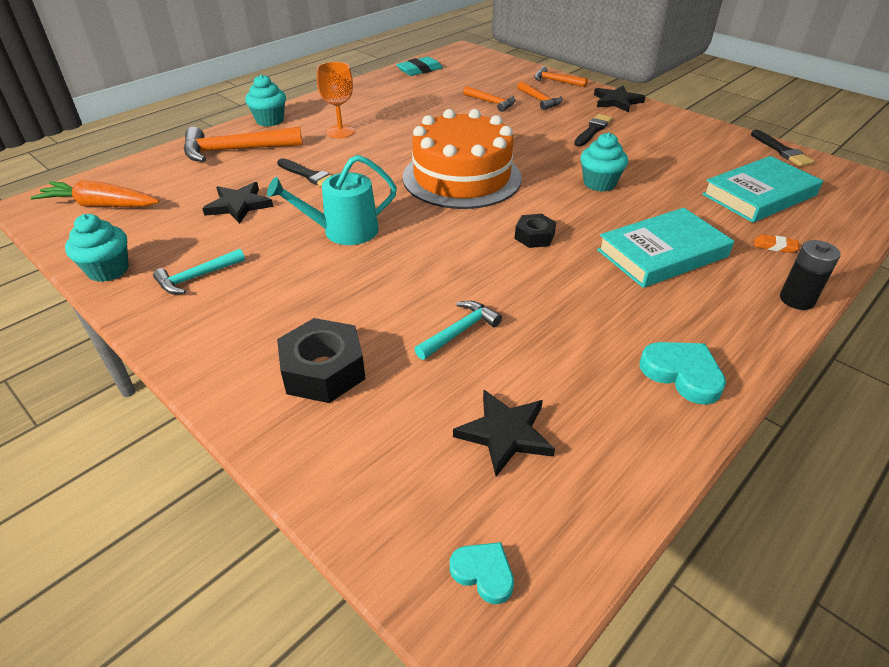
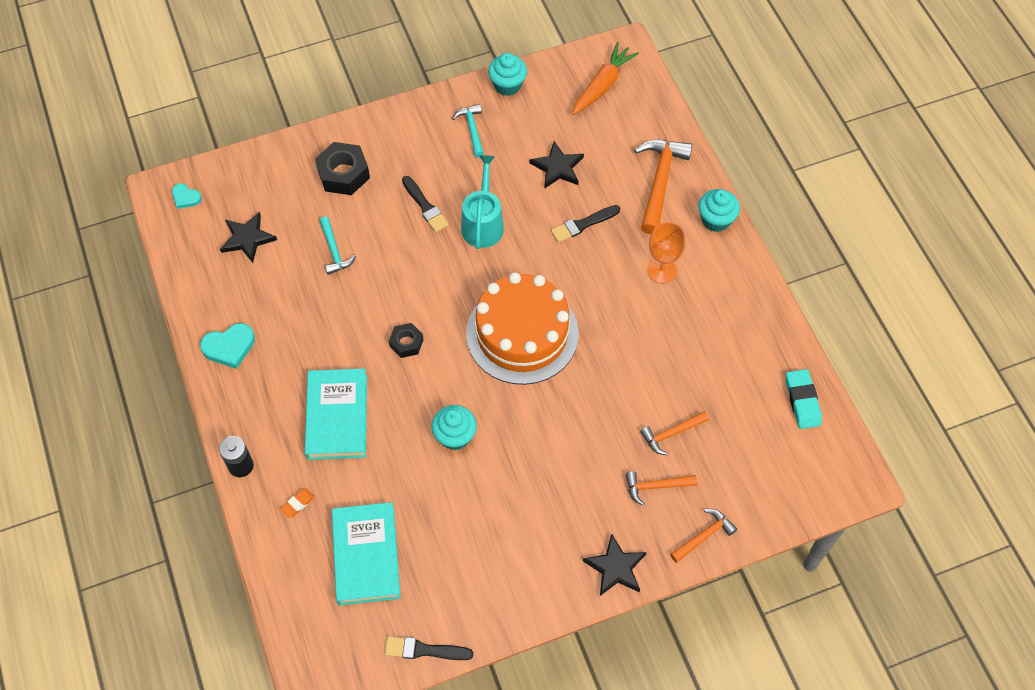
camera: 115 degrees right, 20 degrees up
turquoise heart [450,542,514,604] -> turquoise heart turned 60 degrees clockwise [172,183,202,209]
black brush [574,114,613,146] -> black brush moved to [402,176,449,232]

